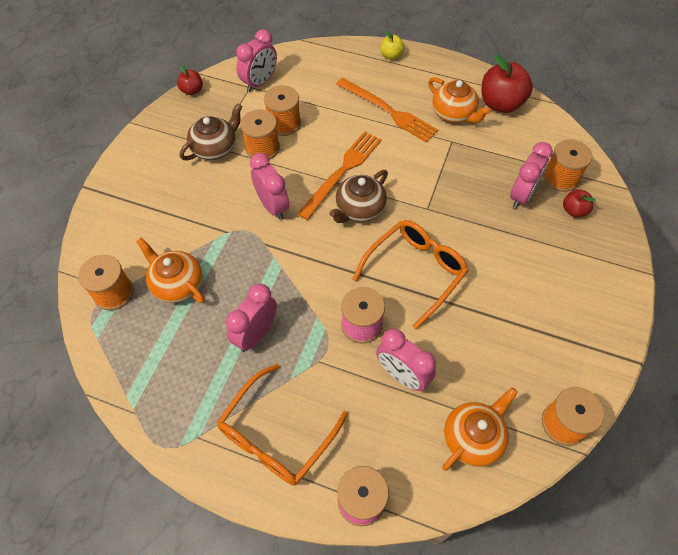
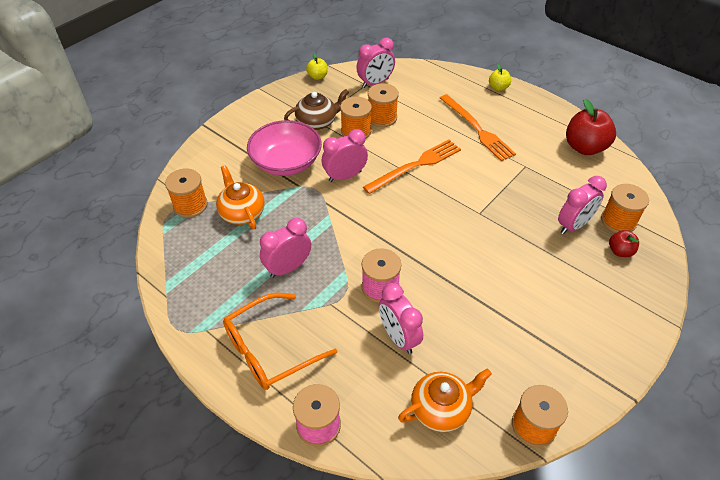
camera: 20 degrees right, 10 degrees down
red apple [177,65,203,95] -> yellow apple [306,53,328,80]
pink clock [250,153,289,220] -> pink clock turned 105 degrees counterclockwise [322,129,368,182]
brown teapot [329,170,388,223] -> none
orange glasses [352,220,469,329] -> none
orange teapot [428,77,491,123] -> none
none -> pink bowl [247,120,322,176]

